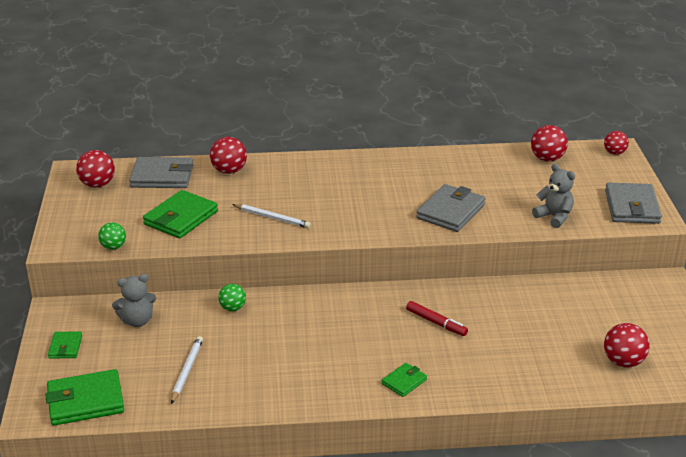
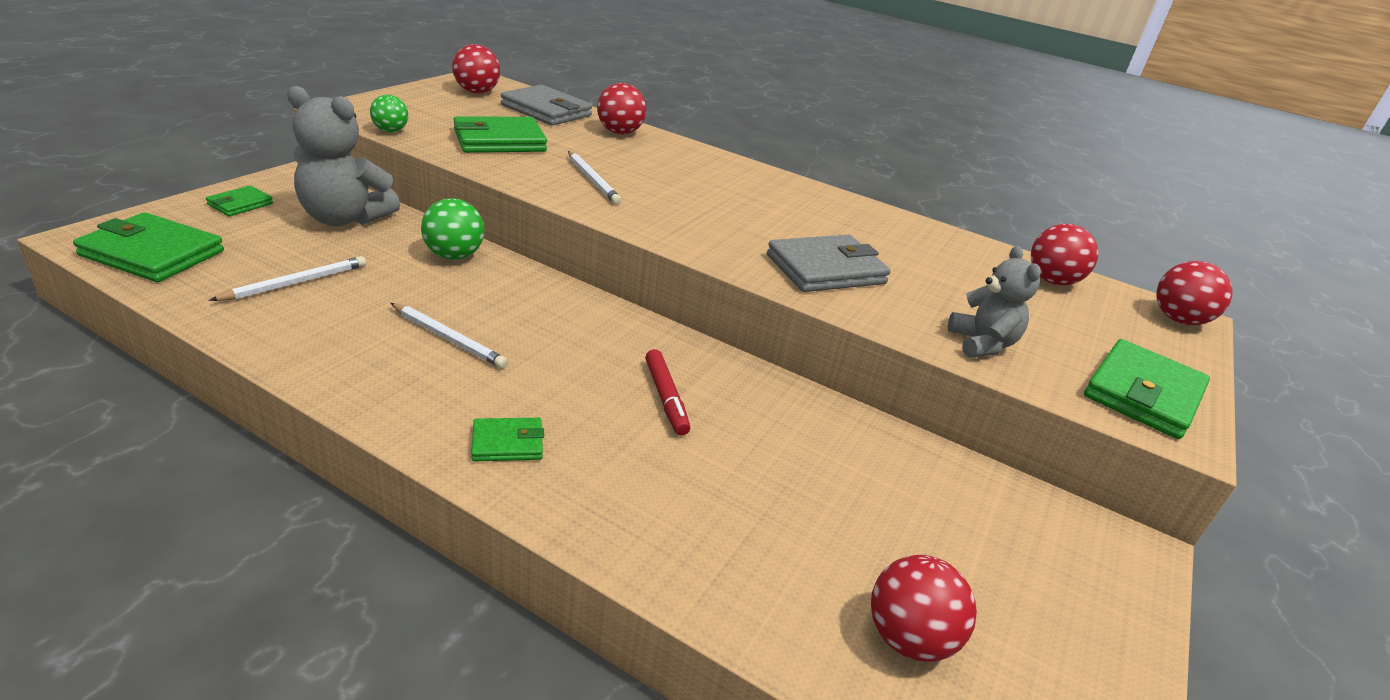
camera: 30 degrees right, 0 degrees up
grey teddy bear [112,274,157,327] -> grey teddy bear [287,86,400,226], size x1.61
green ball [218,284,246,311] -> green ball [421,198,485,260], size x1.50
red ball [604,131,629,155] -> red ball [1157,261,1232,325], size x1.50
grey wallet [605,183,662,224] -> green wallet [1084,339,1210,439]
none -> white pencil [391,303,508,368]

